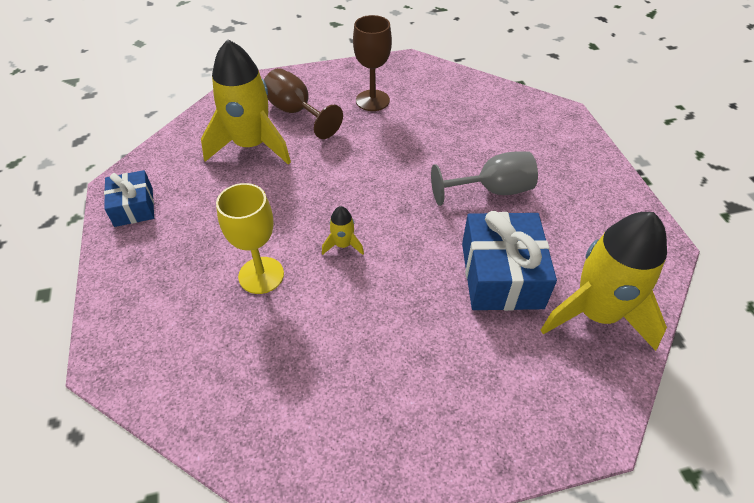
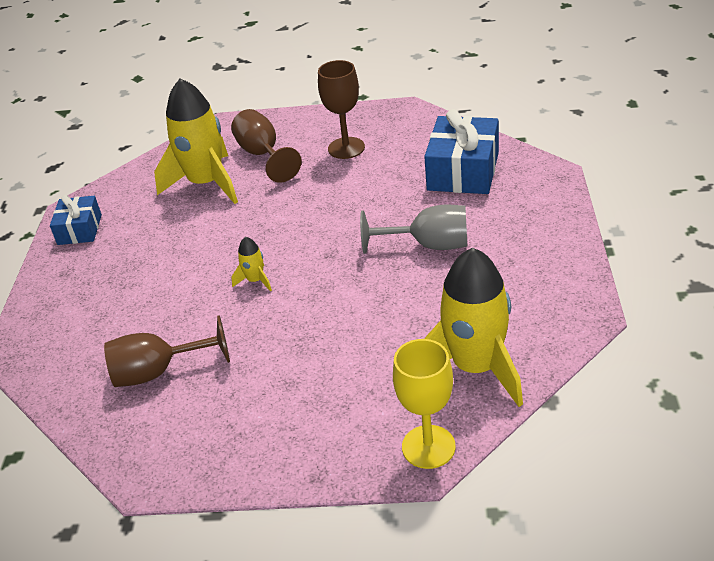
camera: 20 degrees right, 10 degrees down
yellow goblet [216,183,284,294] -> yellow goblet moved to [393,339,456,469]
blue gift [462,211,557,311] -> blue gift moved to [424,109,499,194]
none -> brown goblet [104,315,230,387]

